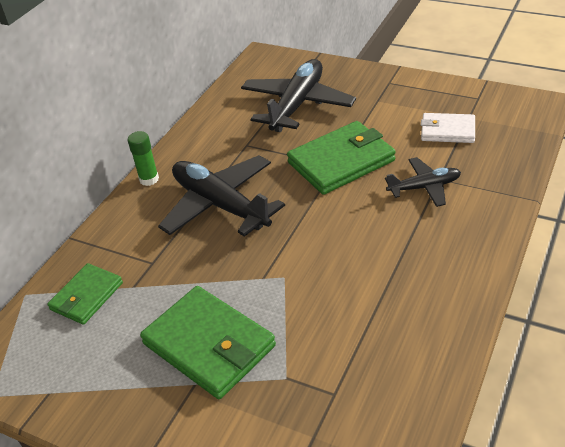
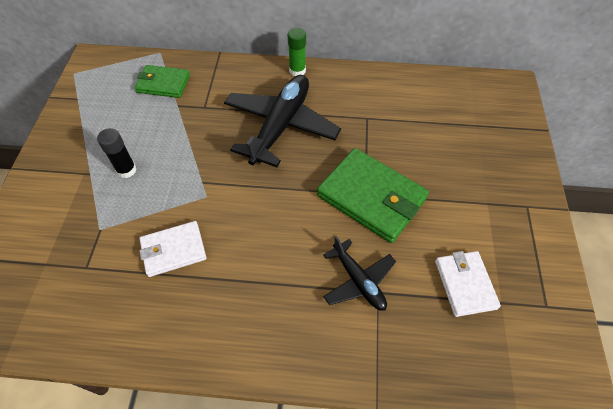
camera: 65 degrees right, 15 degrees up
green wallet [140,286,276,399] -> black glue stick [97,128,137,178]
black plane [241,59,356,132] -> none
none -> white wallet [139,221,207,277]

